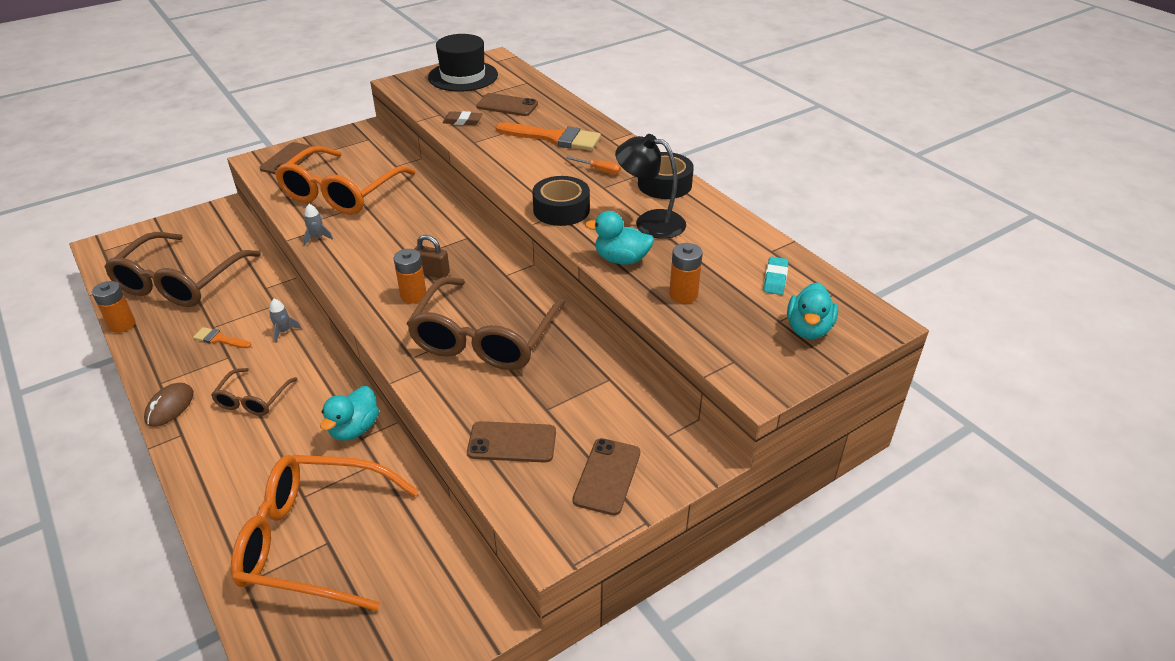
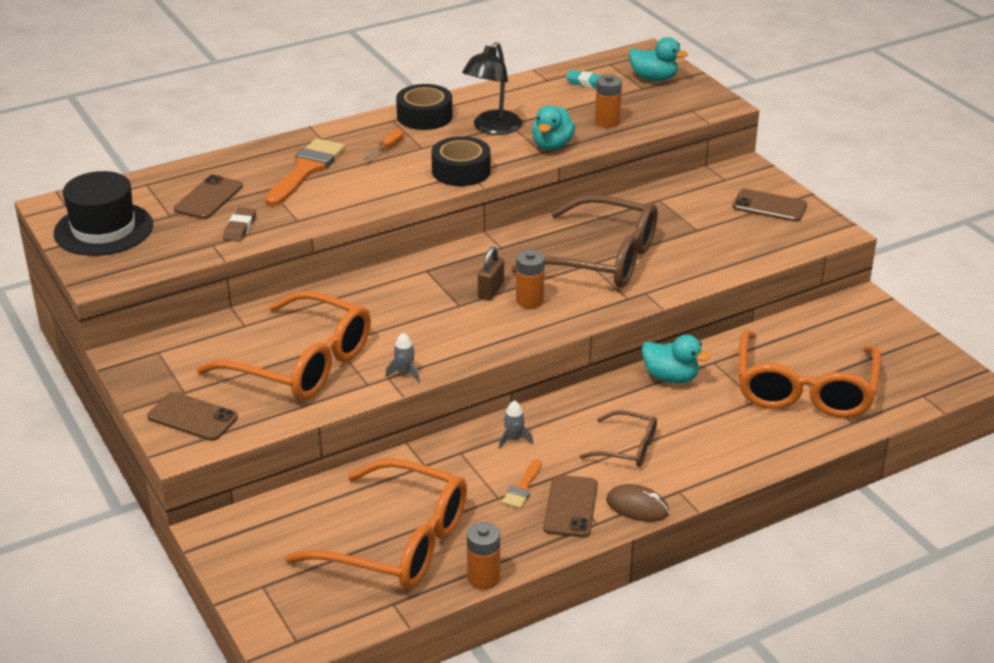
camera: 85 degrees left, 5 degrees down
brown glasses [104,232,261,307] -> orange glasses [285,458,467,589]
brown phone [467,421,556,463] -> brown phone moved to [543,475,598,537]

